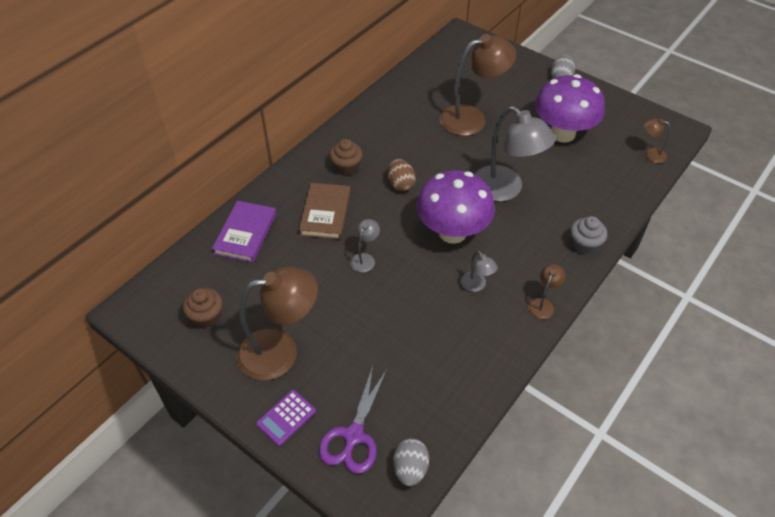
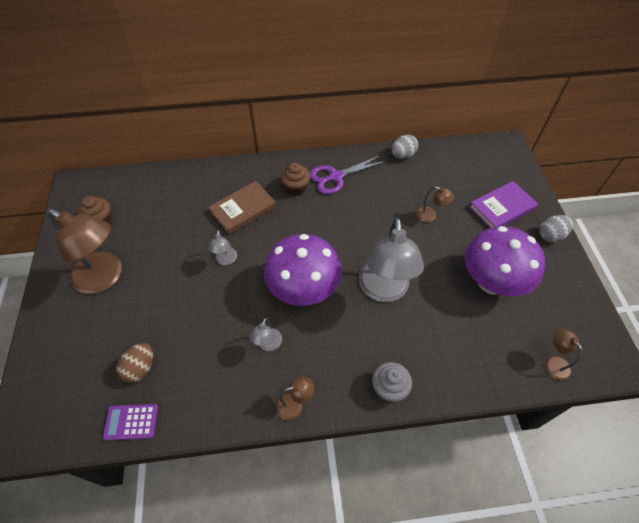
camera: 45 degrees right, 5 degrees up
purple book [212,201,276,263] -> purple book moved to [469,181,538,228]
purple calculator [256,390,316,446] -> purple calculator moved to [103,404,158,441]
purple scissors [319,366,387,474] -> purple scissors moved to [310,155,386,194]
grey lamp [350,219,380,272] -> grey lamp turned 105 degrees clockwise [209,230,237,265]
brown egg [388,159,416,191] -> brown egg moved to [116,343,153,383]
grey egg [393,438,429,486] -> grey egg moved to [392,135,418,159]
brown lamp [439,34,516,136] -> brown lamp [416,186,454,222], size x0.45

